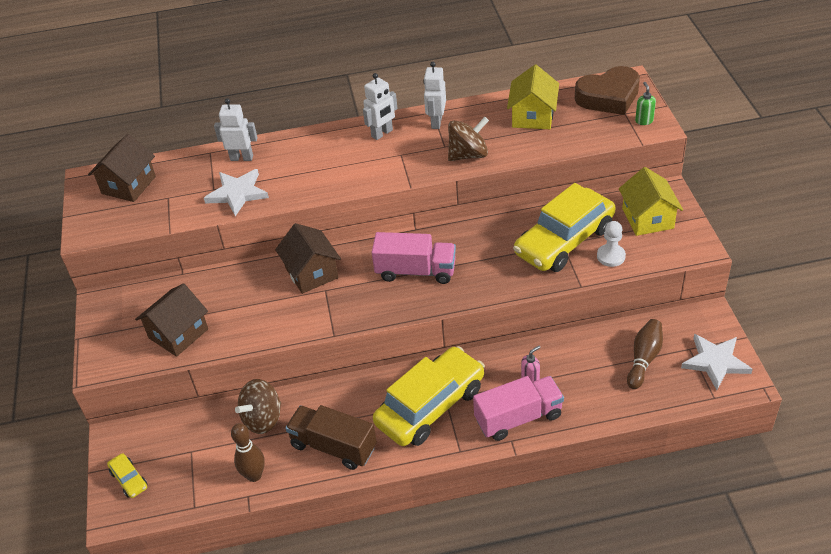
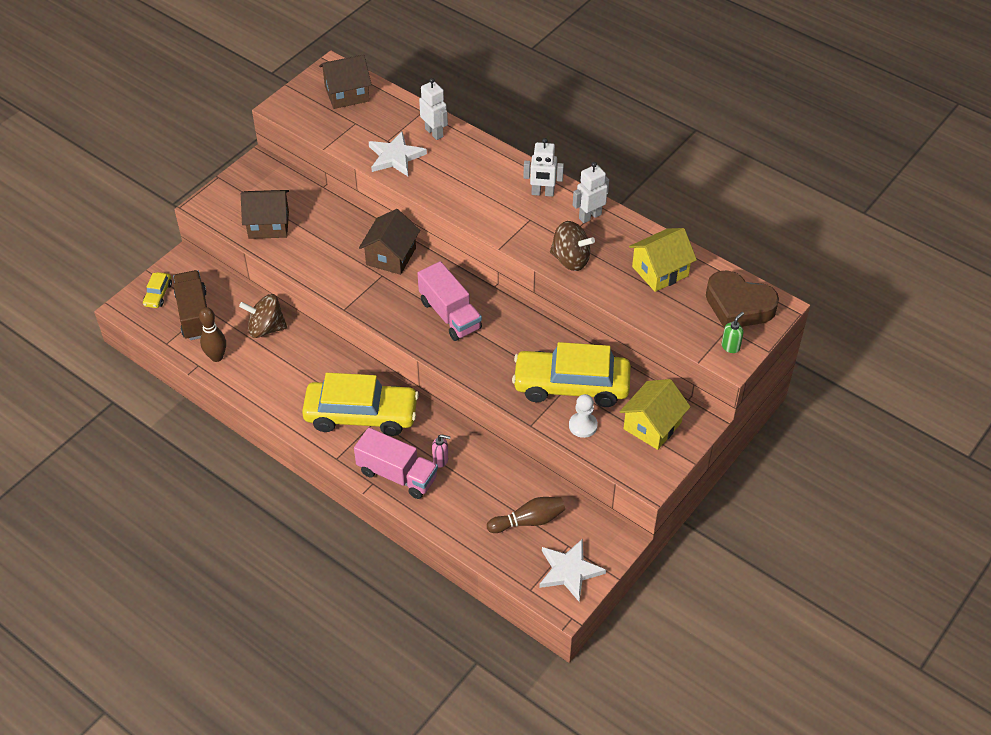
camera: 45 degrees right, 5 degrees up
brown truck [285,405,377,470] -> brown truck moved to [173,270,207,340]

